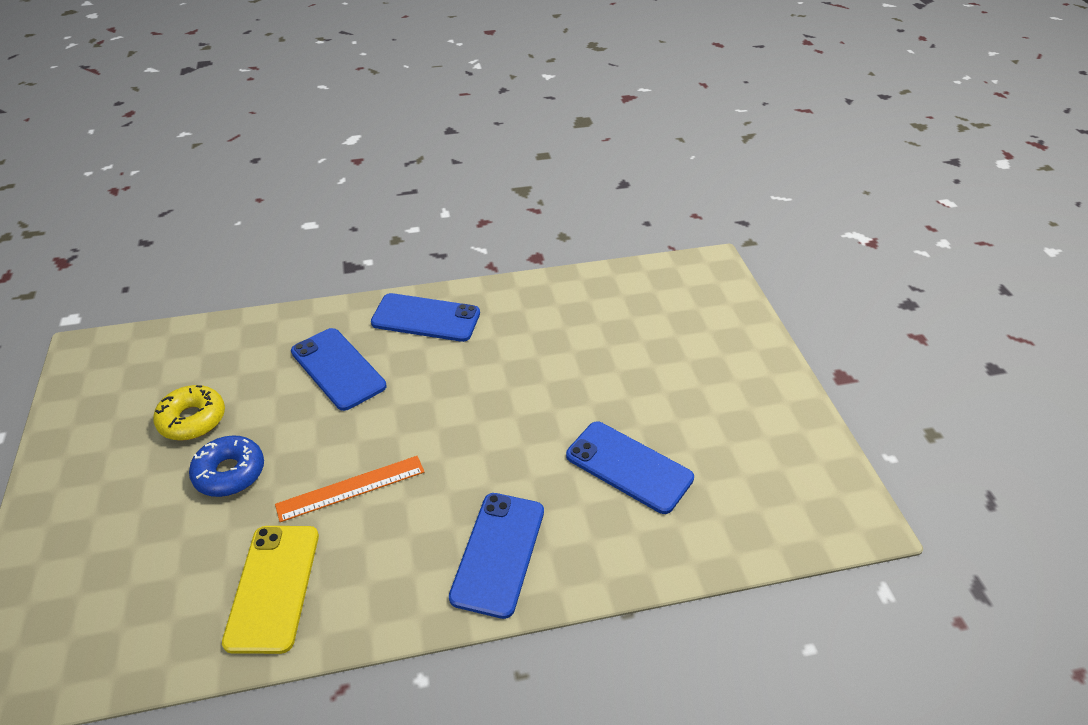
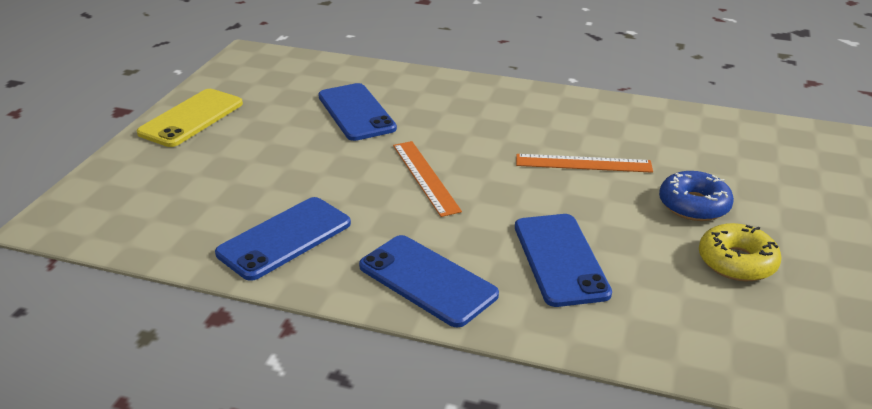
camera: 150 degrees left, 10 degrees down
yellow phone [222,526,319,654] -> yellow phone moved to [137,89,243,147]
blue phone [449,493,544,619] -> blue phone moved to [215,197,351,281]
none -> orange ruler [393,141,462,217]

